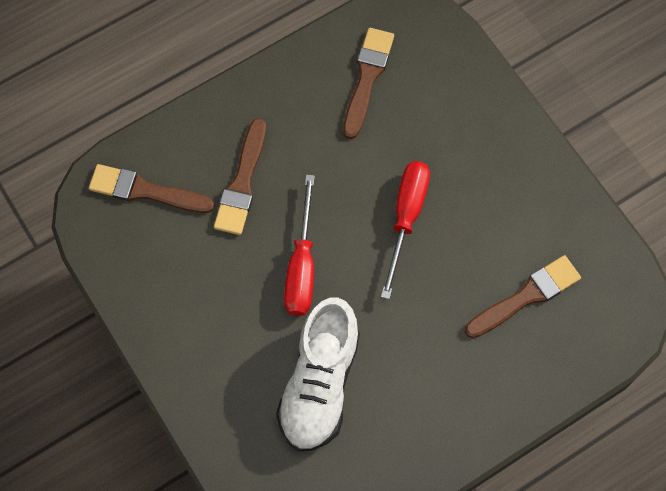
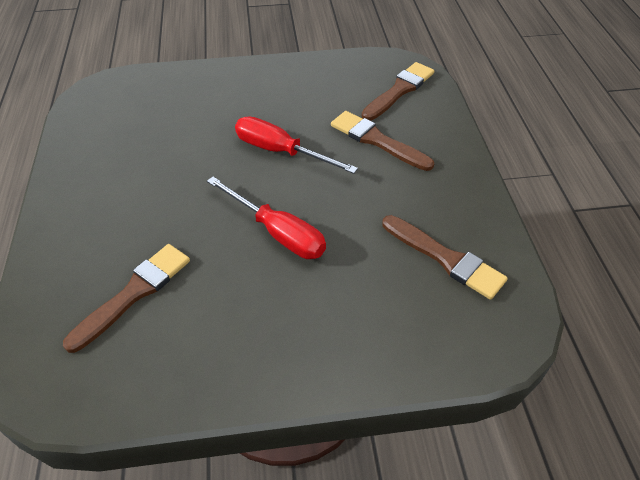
camera: 115 degrees right, 20 degrees down
white shoe [276,298,360,451] -> none
brown brush [465,255,581,338] -> brown brush turned 135 degrees counterclockwise [63,244,190,353]

